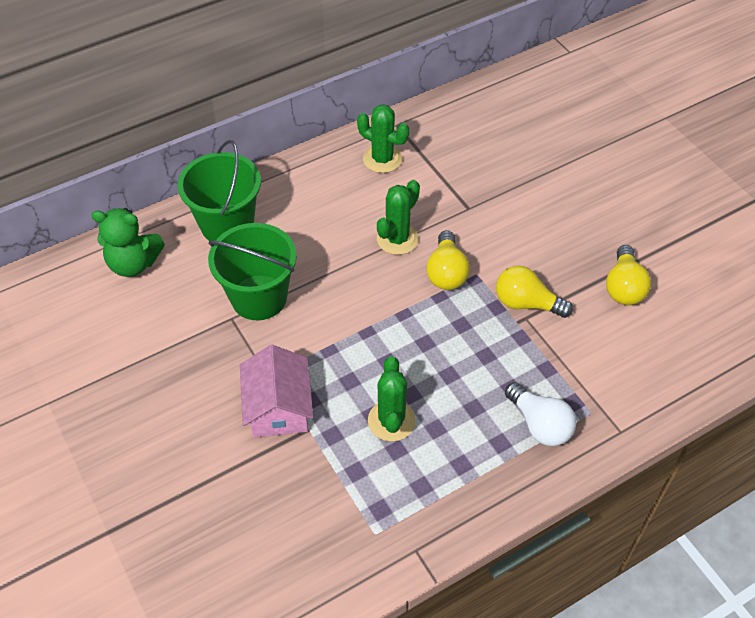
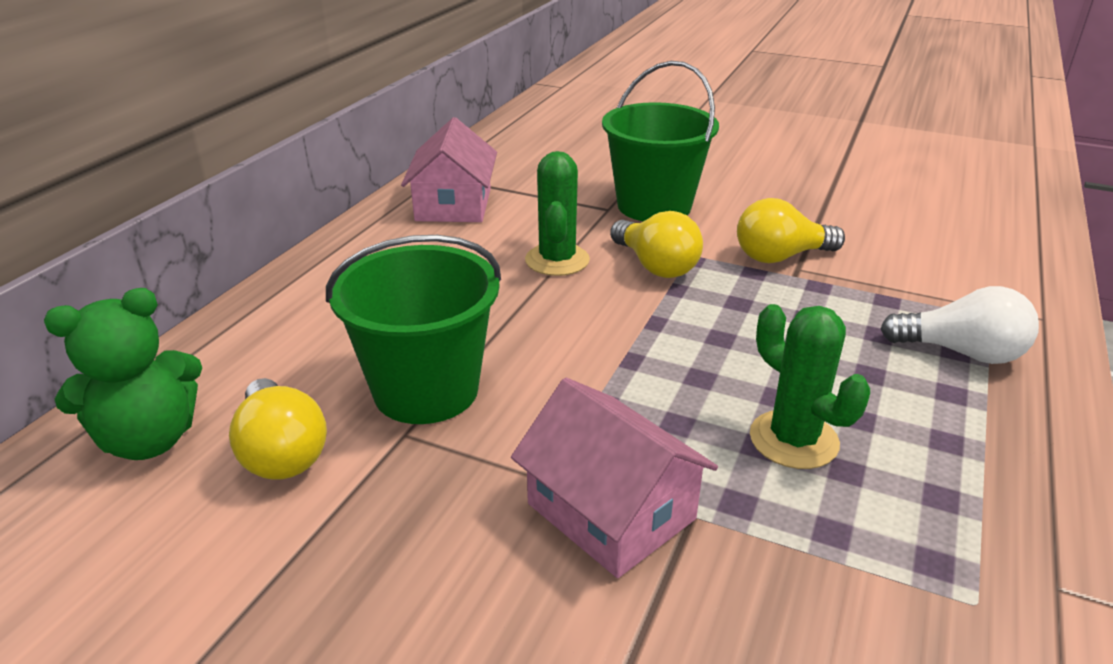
camera: 35 degrees left, 20 degrees down
green bucket [177,140,261,241] -> green bucket moved to [602,61,719,221]
green cactus [357,104,409,173] -> pink house [401,117,497,222]
yellow light bulb [606,245,651,305] -> yellow light bulb moved to [229,378,327,480]

